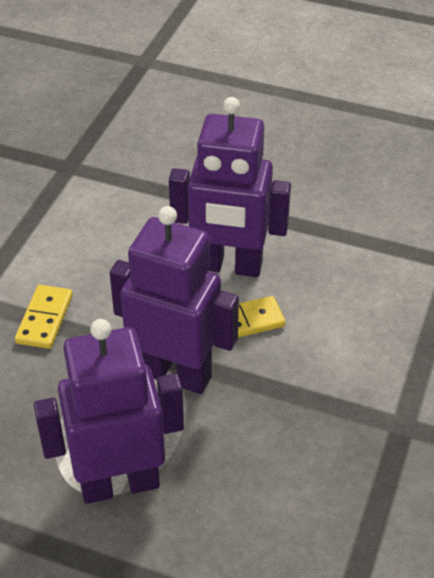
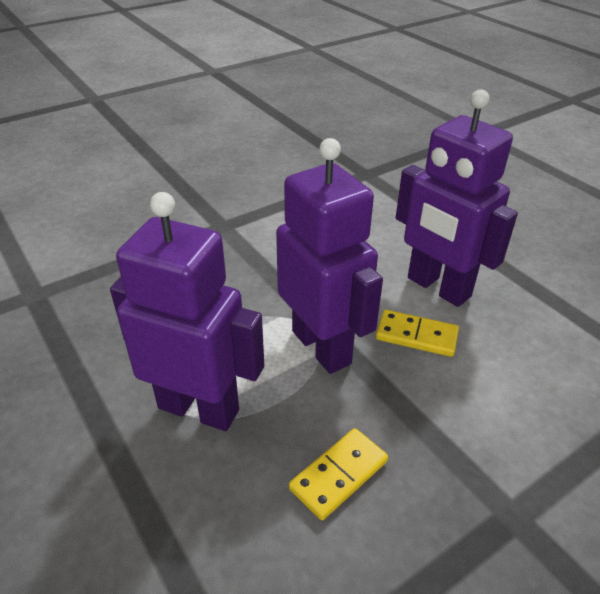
camera: 35 degrees right, 5 degrees down
yellow domino [15,285,73,349] -> yellow domino moved to [289,428,388,520]

